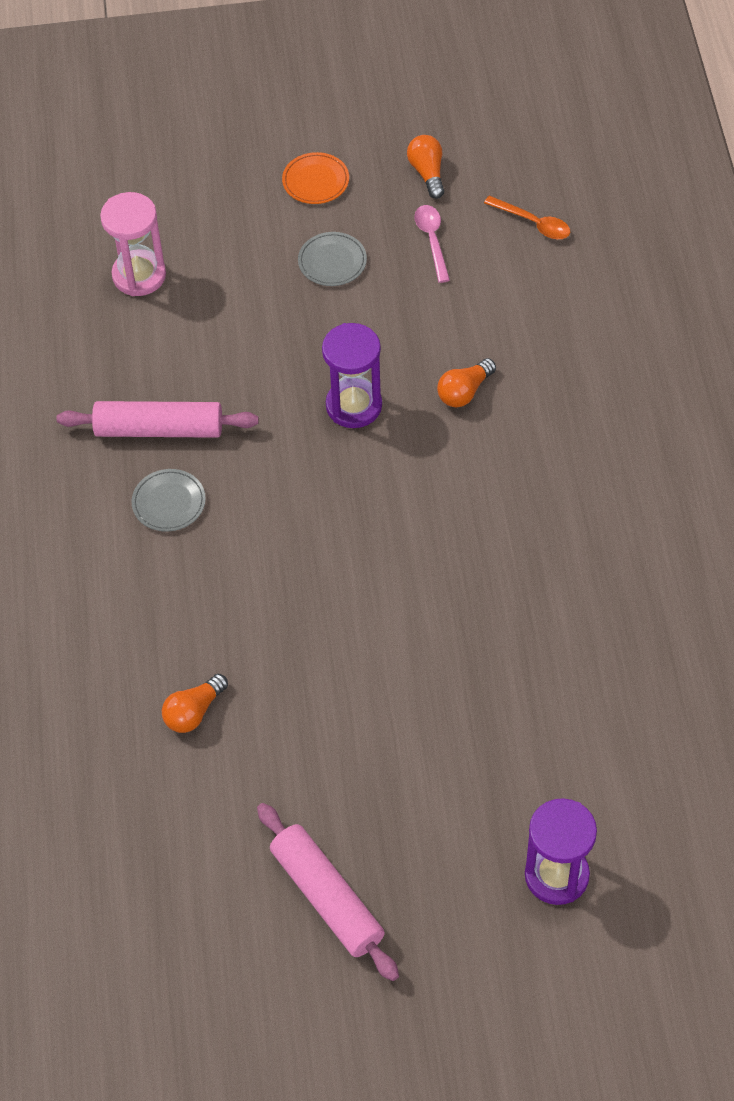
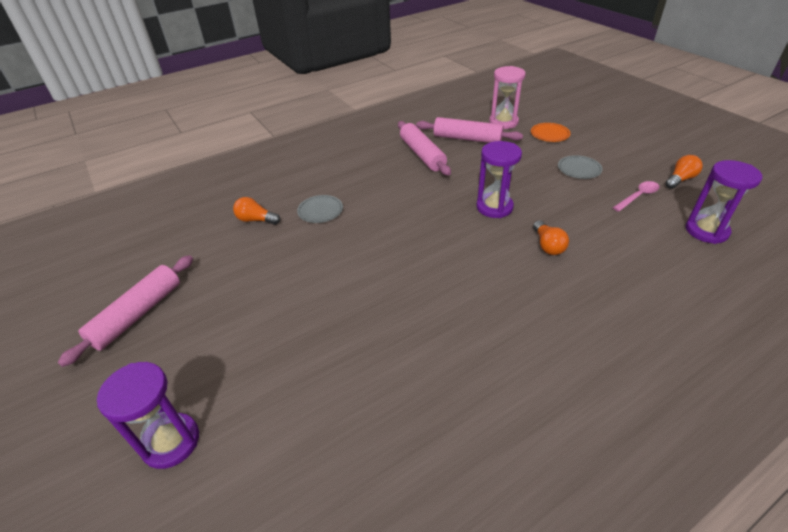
camera: 65 degrees right, 15 degrees down
grey plate [131,469,206,532] -> grey plate moved to [297,195,343,223]
orange plate [282,152,349,204] -> orange plate moved to [531,123,571,142]
orange light bulb [437,358,496,407] -> orange light bulb turned 120 degrees counterclockwise [533,220,569,255]
orange spoon [484,196,571,239] -> purple hourglass [685,160,762,244]
none -> pink rolling pin [416,117,523,143]

